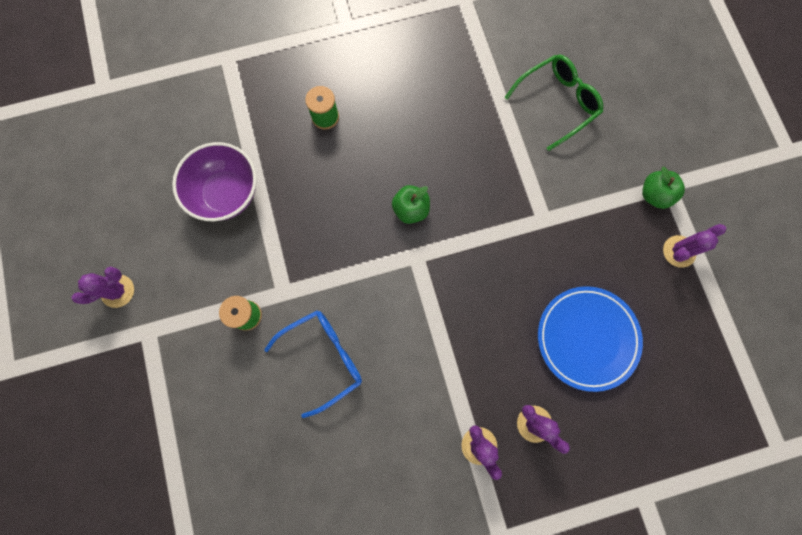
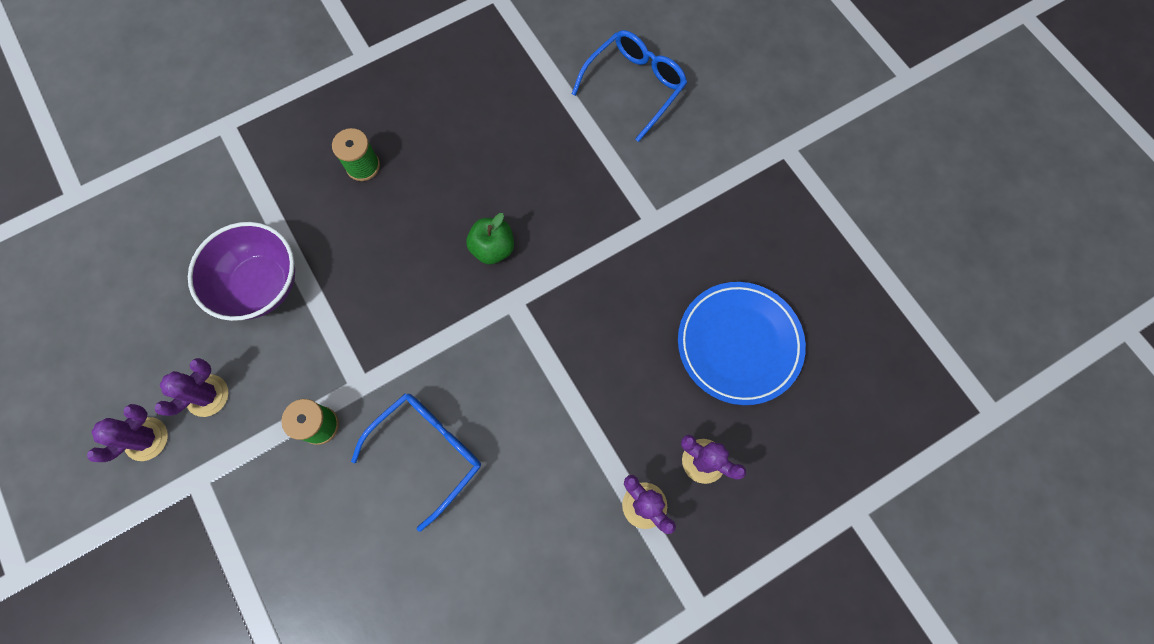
camera: 15 degrees left, 5 degrees down
green glasses [504,54,603,151] -> blue glasses [572,30,687,142]
green apple [642,167,685,209] -> none
purple cactus [663,224,726,268] -> purple cactus moved to [155,358,229,417]

